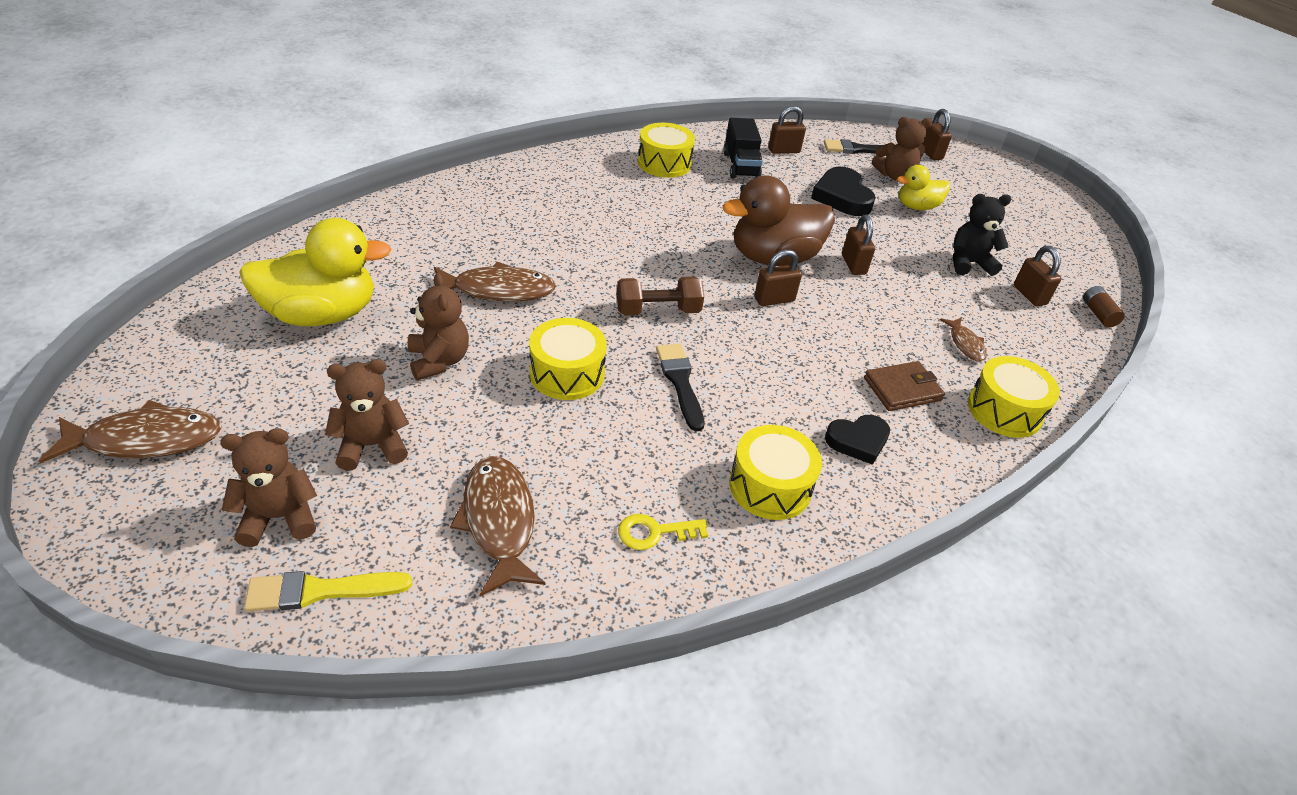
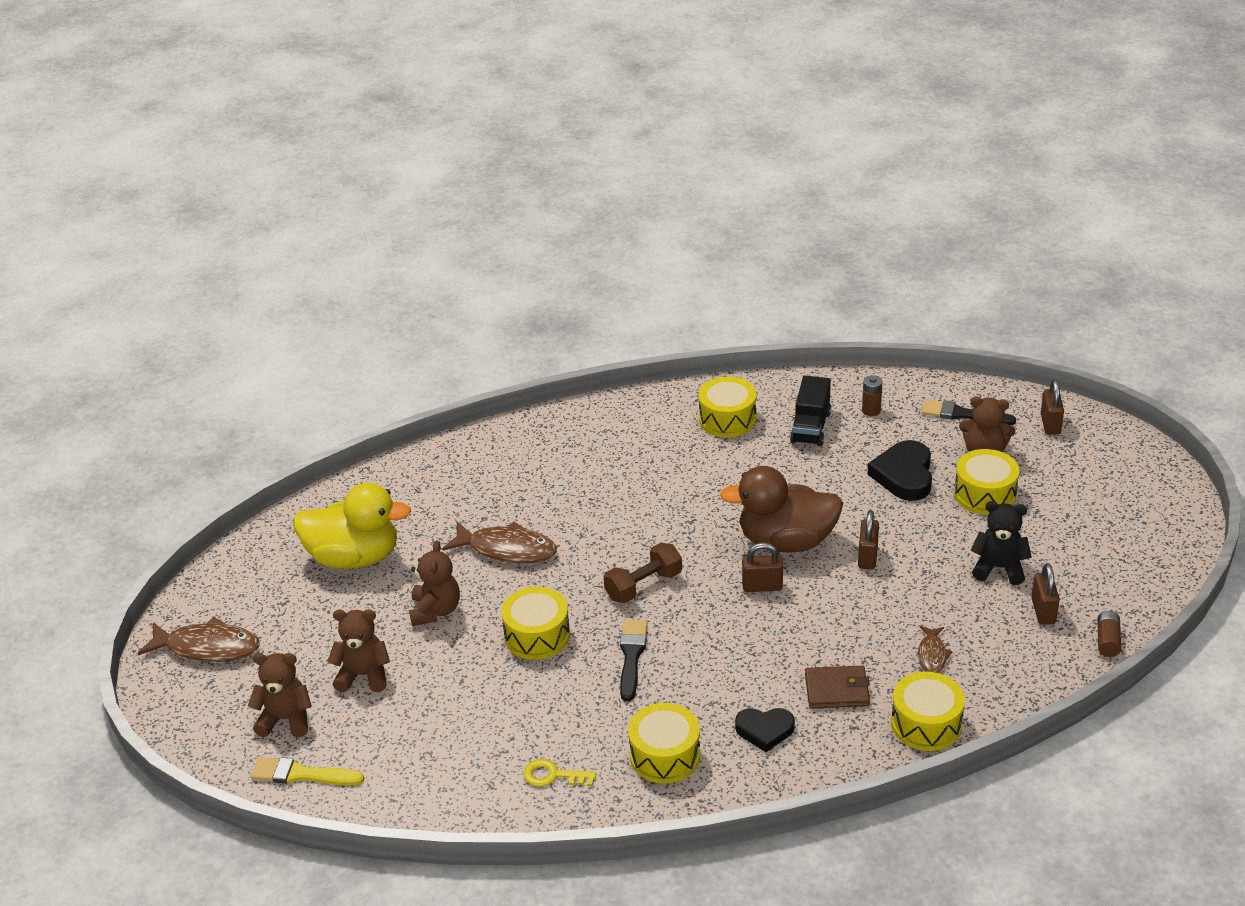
camera: 25 degrees right, 5 degrees down
brown fish [450,456,545,596] -> none
brown dumbbell [617,276,704,316] -> brown dumbbell turned 45 degrees counterclockwise [604,543,682,603]
brown padlock [768,106,806,154] -> brown battery [862,375,883,416]
yellow duck [897,165,950,210] -> yellow drum [954,449,1019,515]

